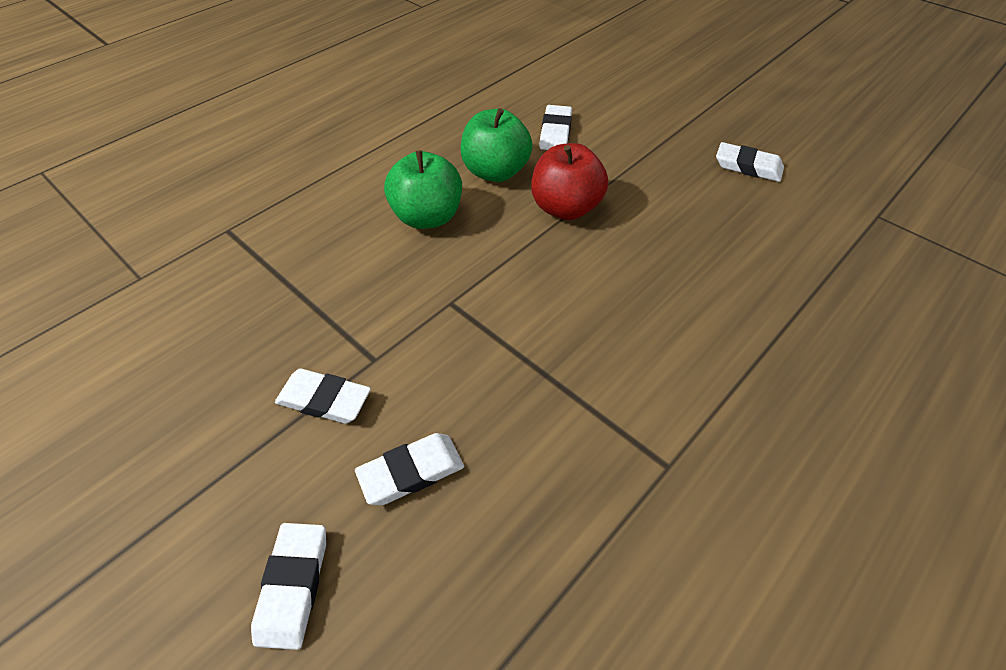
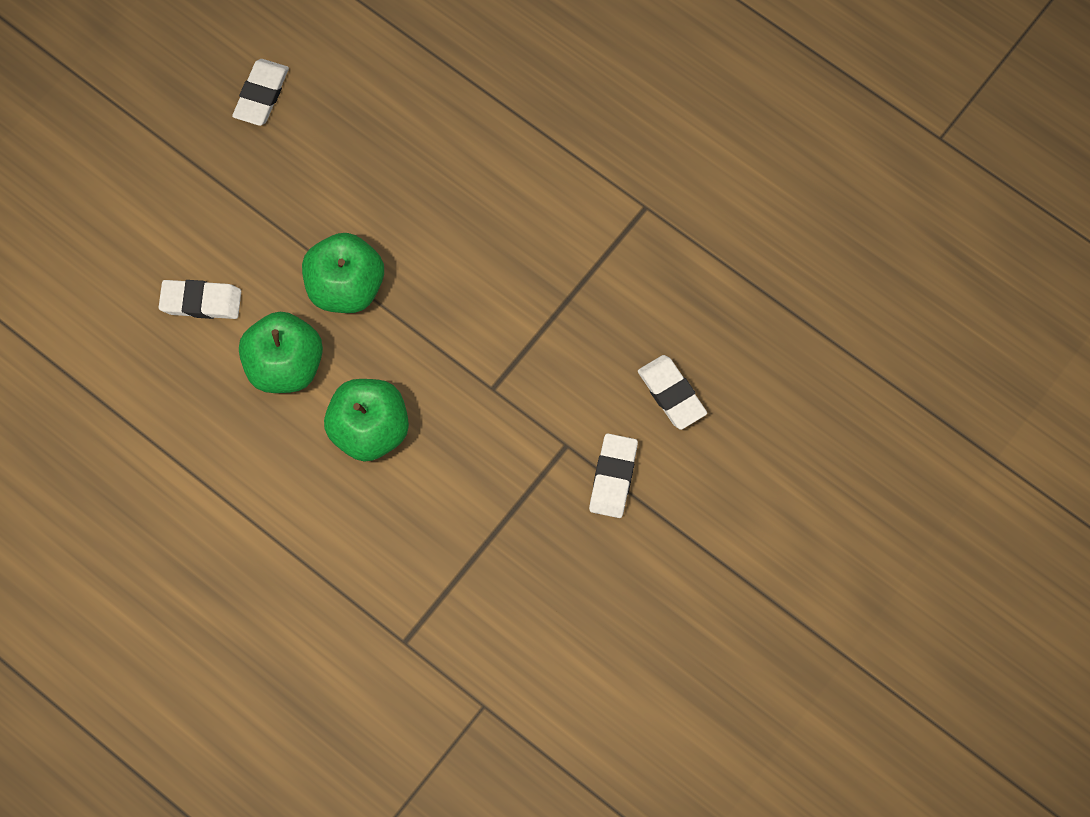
camera: 95 degrees left, 20 degrees up
white eraser [251,523,326,650] -> none
red apple [531,143,608,220] -> green apple [302,233,384,313]

